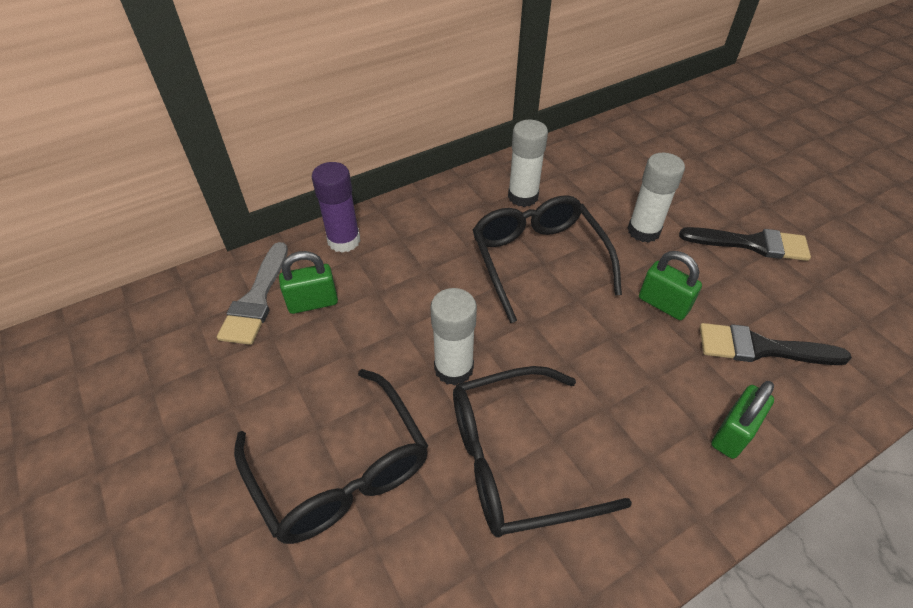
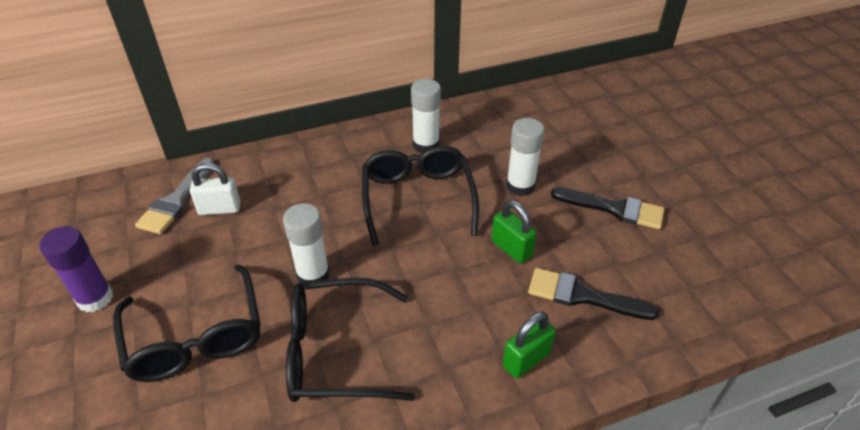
camera: 10 degrees right, 5 degrees down
green padlock [279,251,338,314] -> white padlock [190,163,240,215]
purple glue stick [312,162,360,253] -> purple glue stick moved to [39,226,113,312]

